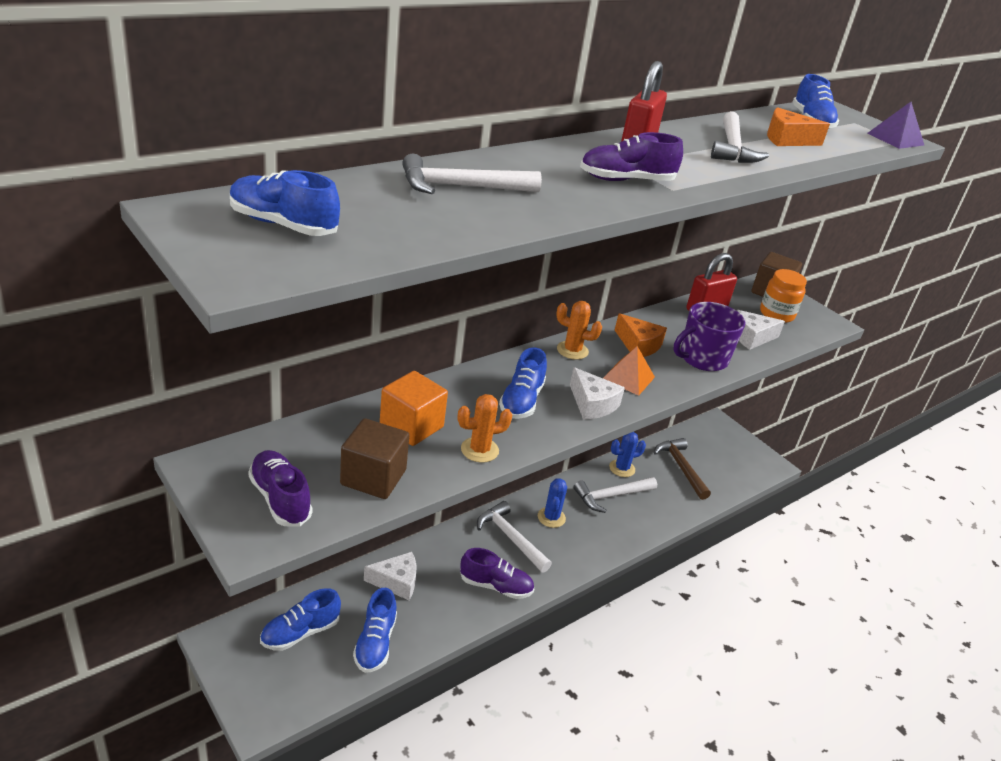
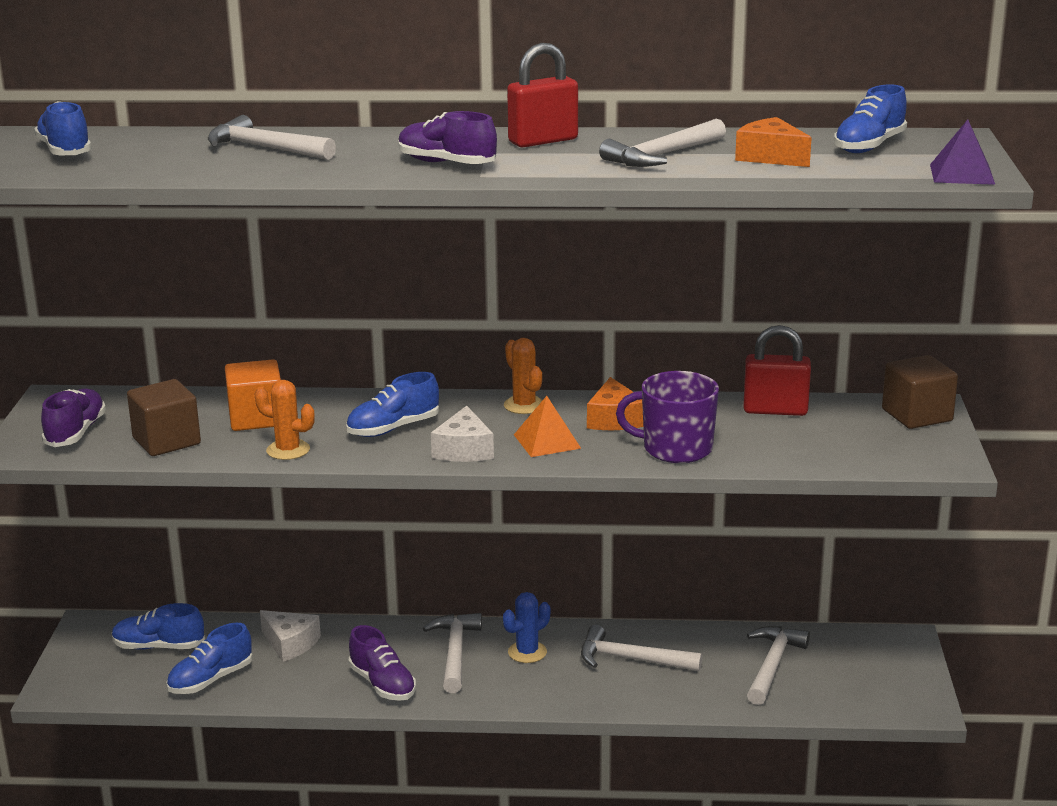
camera: 45 degrees right, 10 degrees down
blue cactus [609,432,646,477] -> none
brown hammer [654,438,711,500] -> white hammer [747,626,810,705]
white cheese [737,310,785,350] -> none
orange jar [760,269,807,323] -> none

